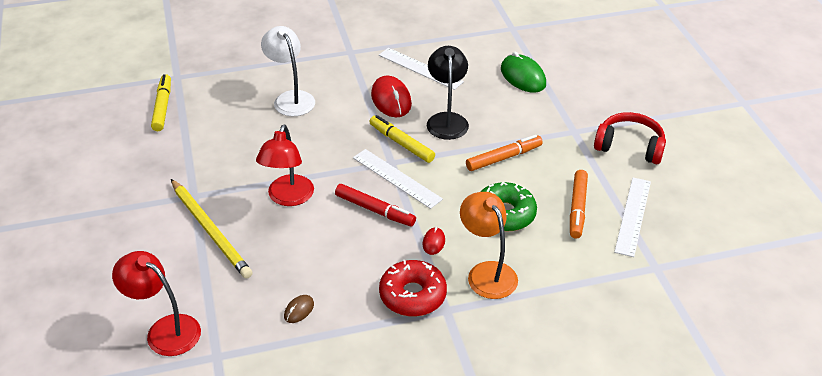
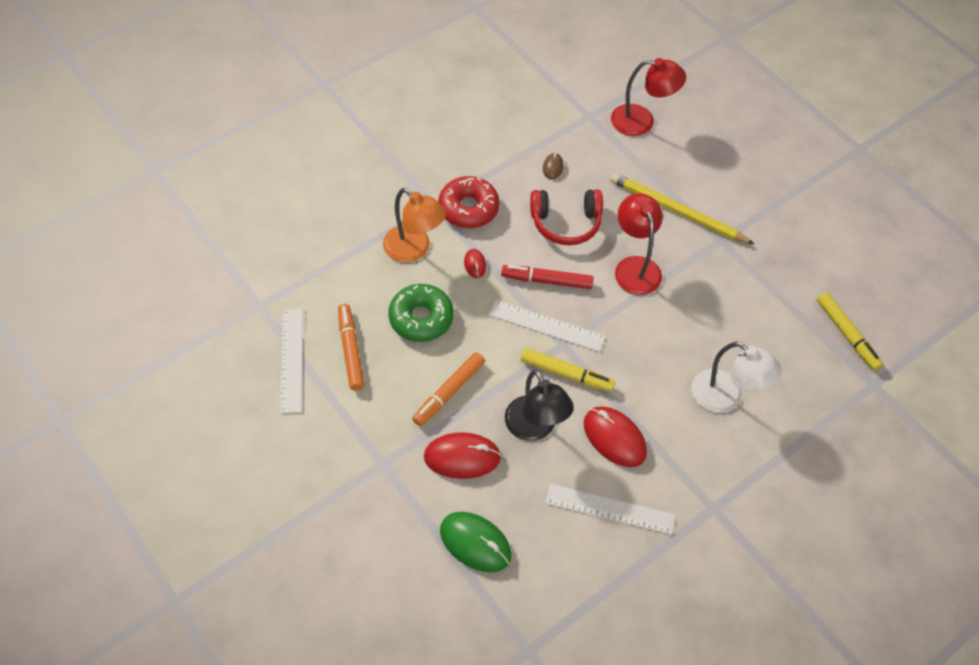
camera: 155 degrees right, 15 degrees up
red headphones [594,112,666,164] -> red headphones moved to [530,189,603,245]
none -> red mouse [424,432,501,479]

